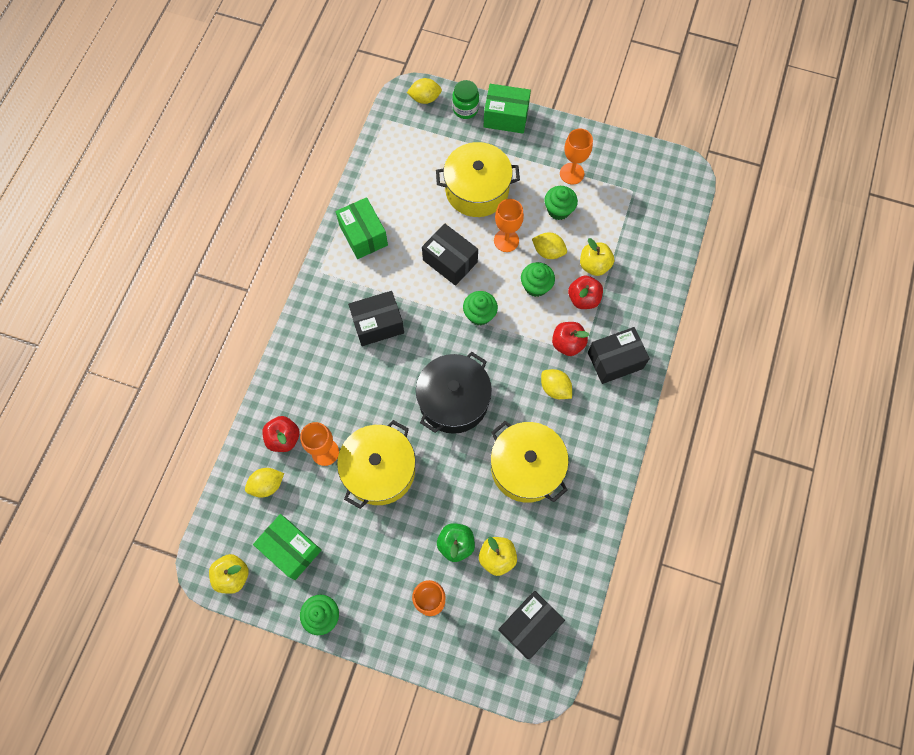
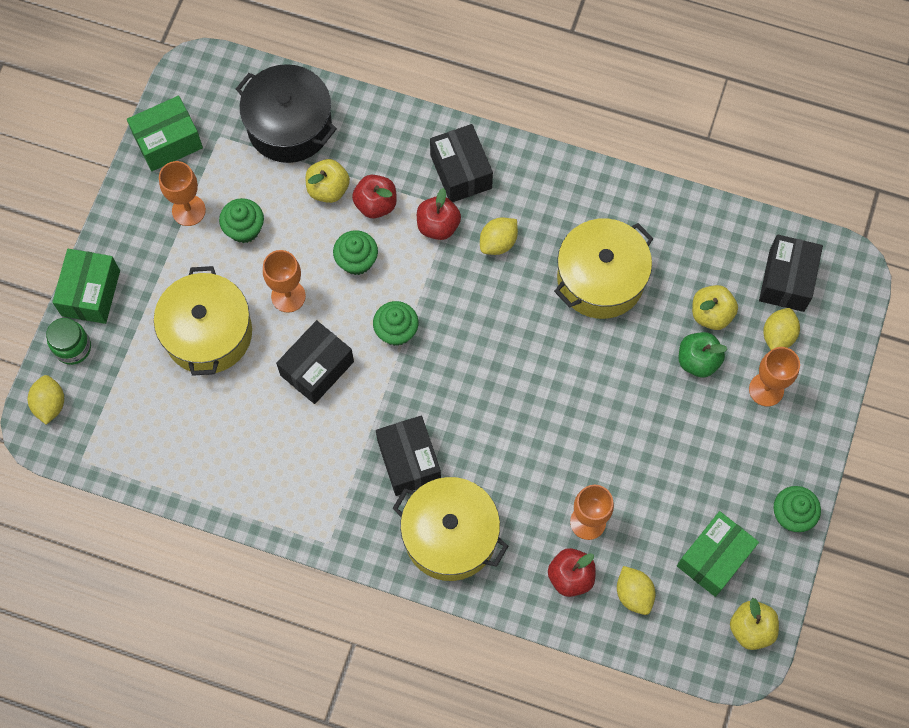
camera: 90 degrees left, 0 degrees up
green box [336,197,388,259] -> green box moved to [127,96,203,171]
yellow pot [337,420,416,509] -> yellow pot moved to [392,477,508,581]
black pot [416,352,492,434] -> black pot moved to [236,64,337,163]
black box [498,591,565,659] -> black box turned 60 degrees clockwise [759,234,823,312]
yellow lemon [532,233,567,259] -> yellow lemon moved to [763,308,800,350]

